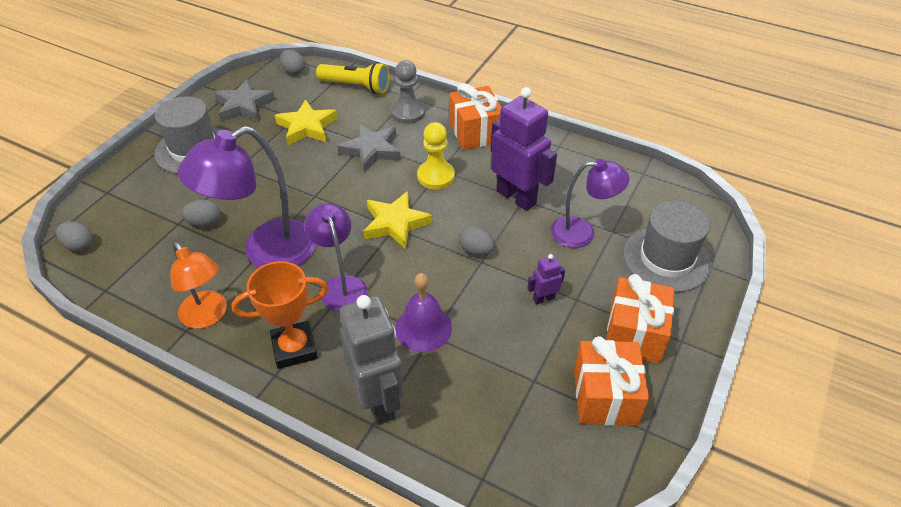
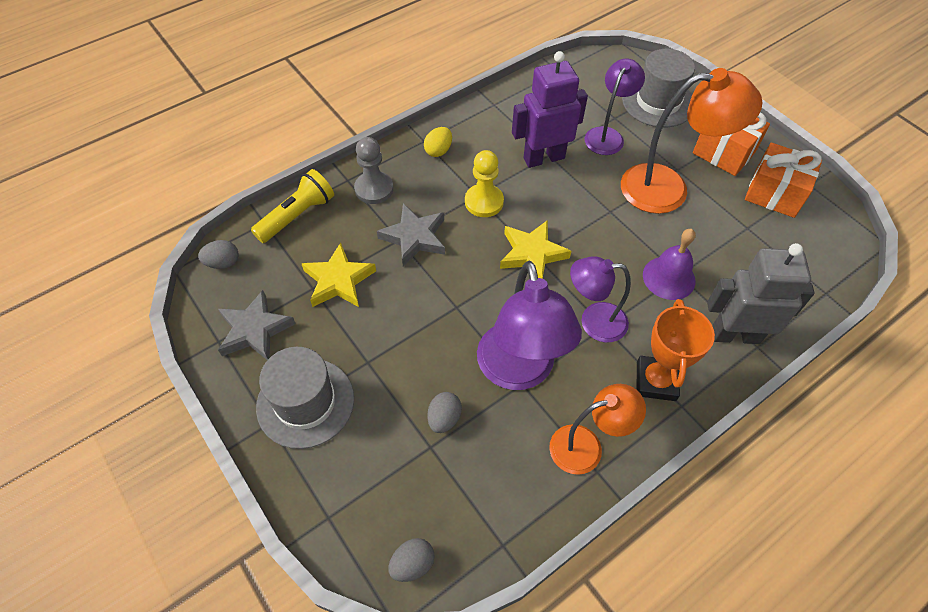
camera: 65 degrees left, 10 degrees up
orange gift [449,83,502,150] -> yellow egg [424,127,452,157]
grey egg [459,226,494,255] -> none
purple robot [527,254,565,305] -> orange lamp [621,68,762,214]

